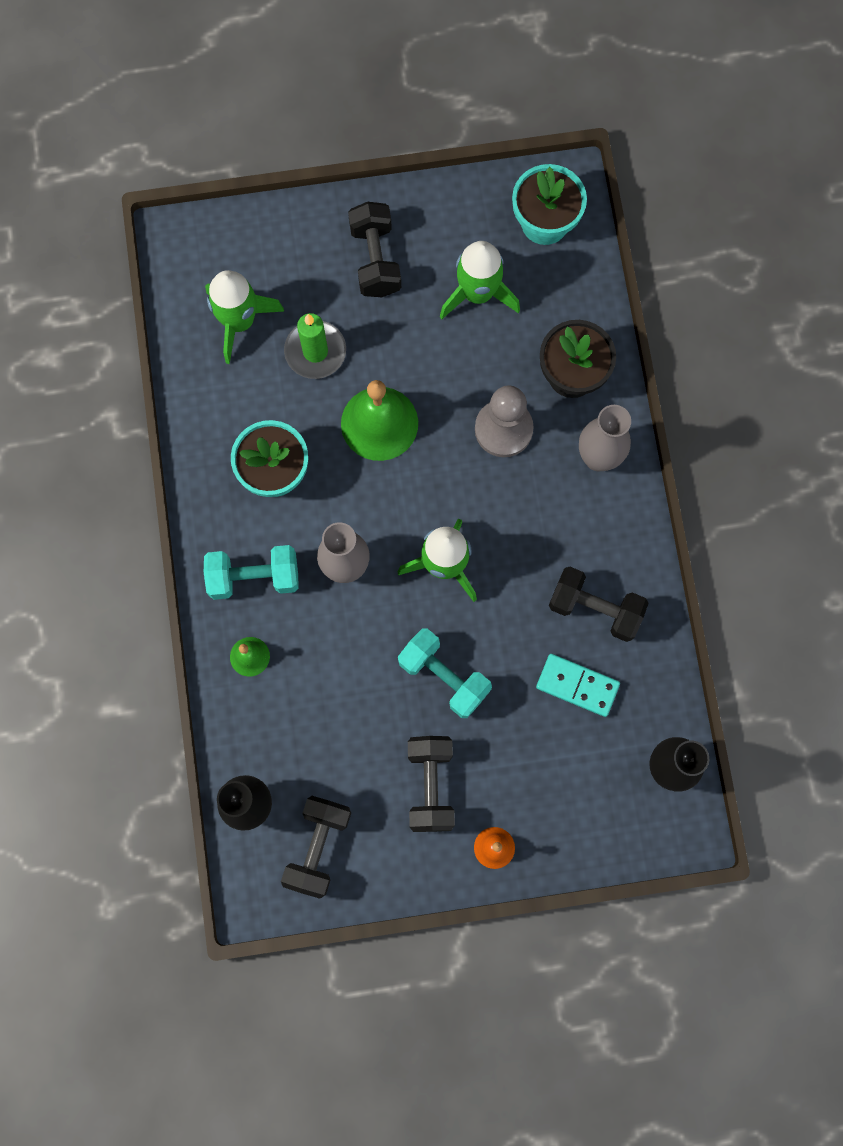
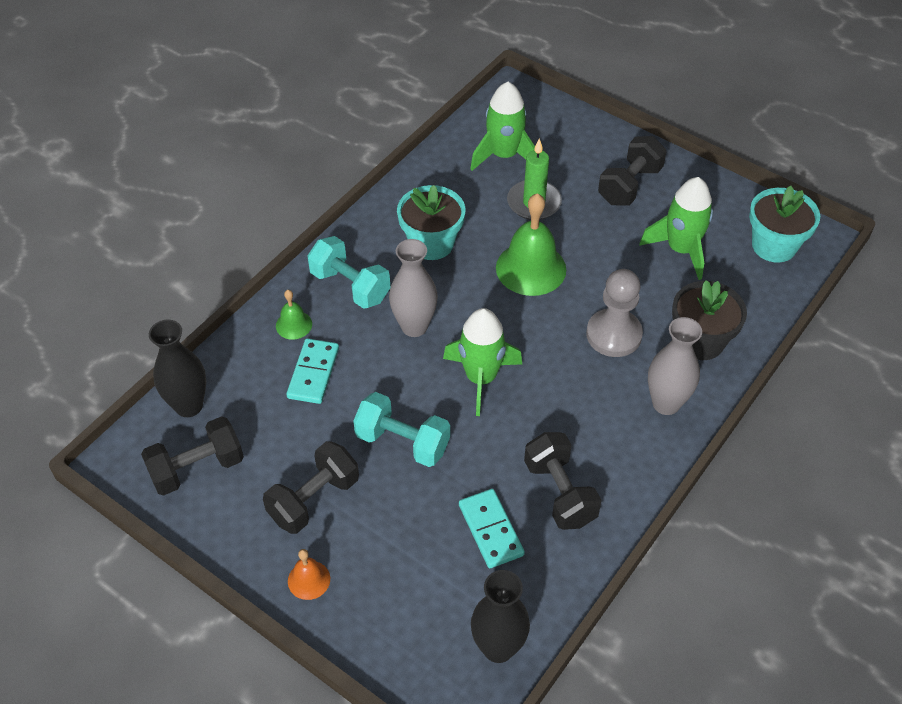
camera: 45 degrees right, 25 degrees down
turquoise dumbbell [398,629,492,718] -> turquoise dumbbell turned 60 degrees counterclockwise [353,392,450,467]
none -> turquoise domino [286,338,339,404]

